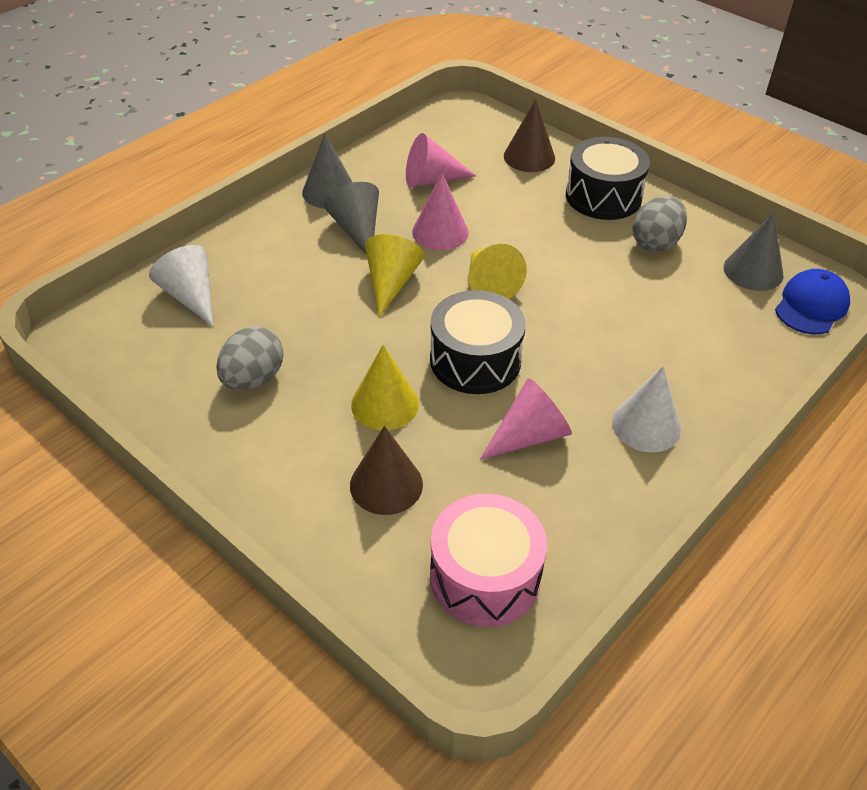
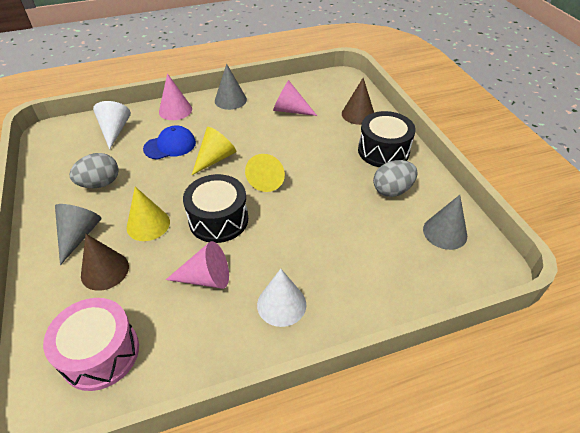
camera: 30 degrees right, 0 degrees up
grey cone [324,182,379,255] -> grey cone moved to [55,204,101,265]
pink cone [412,173,469,250] -> pink cone moved to [159,73,192,120]
blue cap [775,269,850,334] -> blue cap moved to [143,126,196,160]

